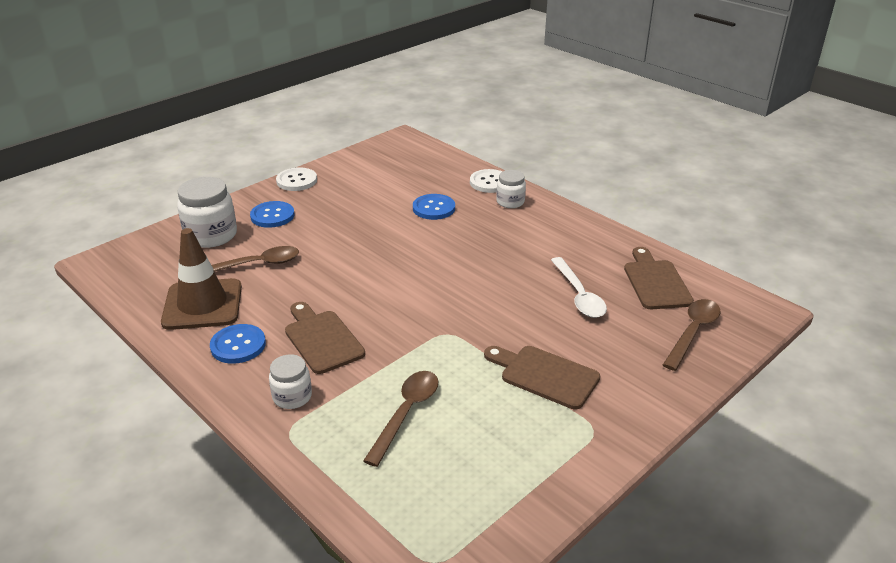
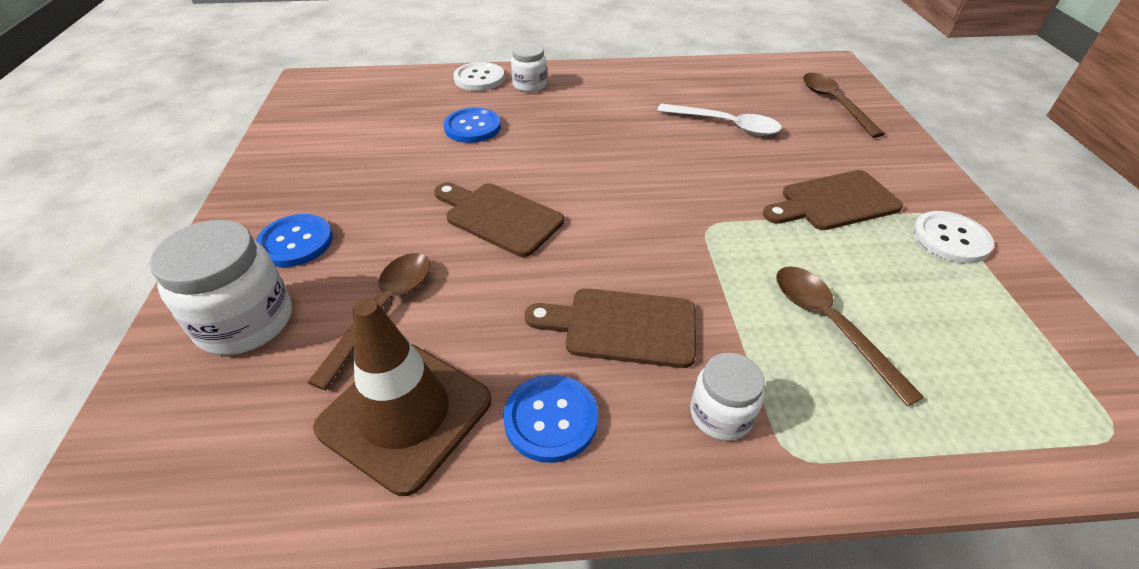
camera: 50 degrees left, 10 degrees up
white button [276,167,317,191] -> white button moved to [912,211,994,264]
brown cutting board [624,247,694,309] -> brown cutting board moved to [434,182,564,257]

